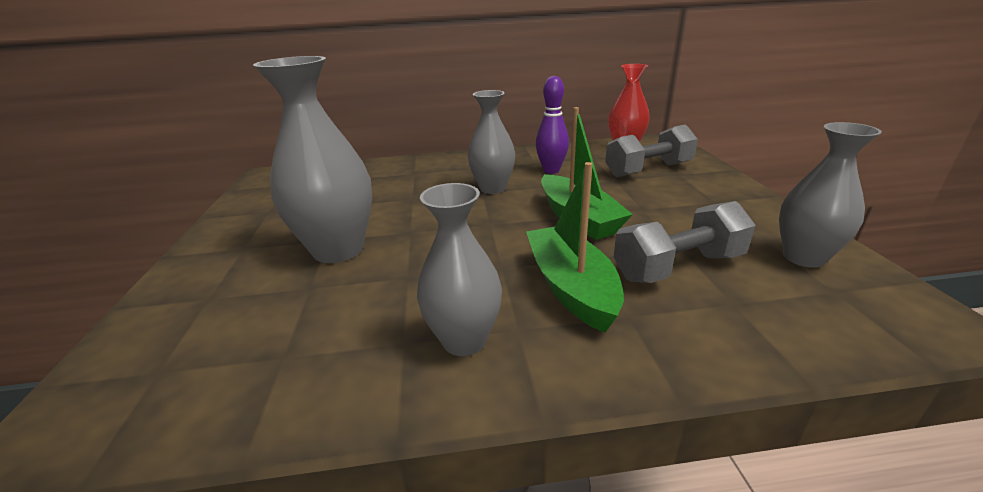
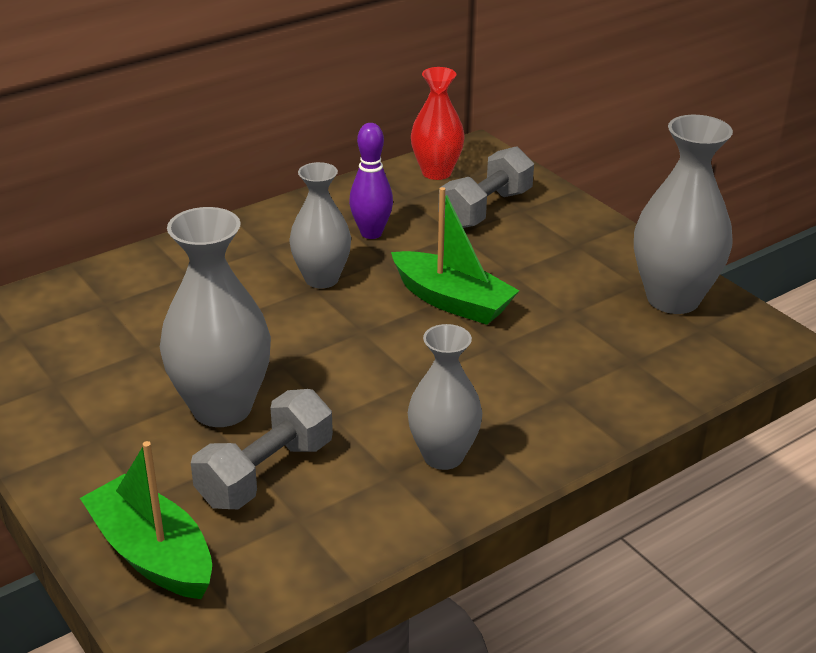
camera: 30 degrees left, 5 degrees up
green boat [526,162,624,333] -> green boat moved to [80,441,212,599]
grey dumbbell [614,201,756,283] -> grey dumbbell moved to [191,389,333,509]
grey vase [779,122,882,268] -> grey vase [634,115,733,314], size x1.52

